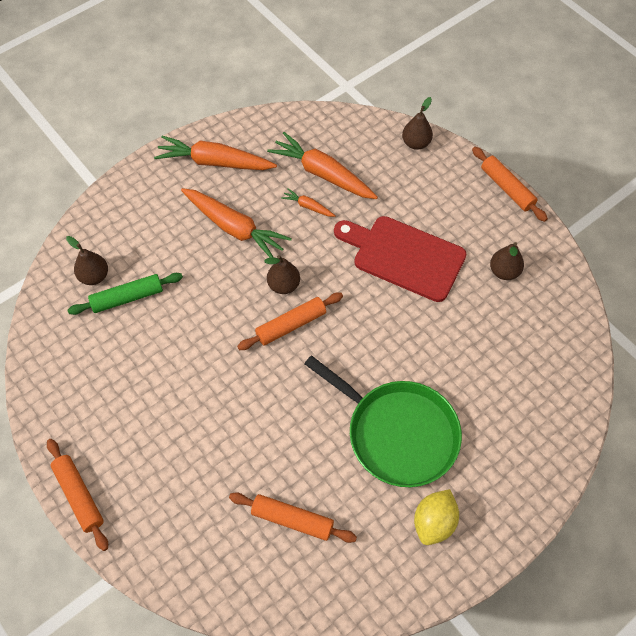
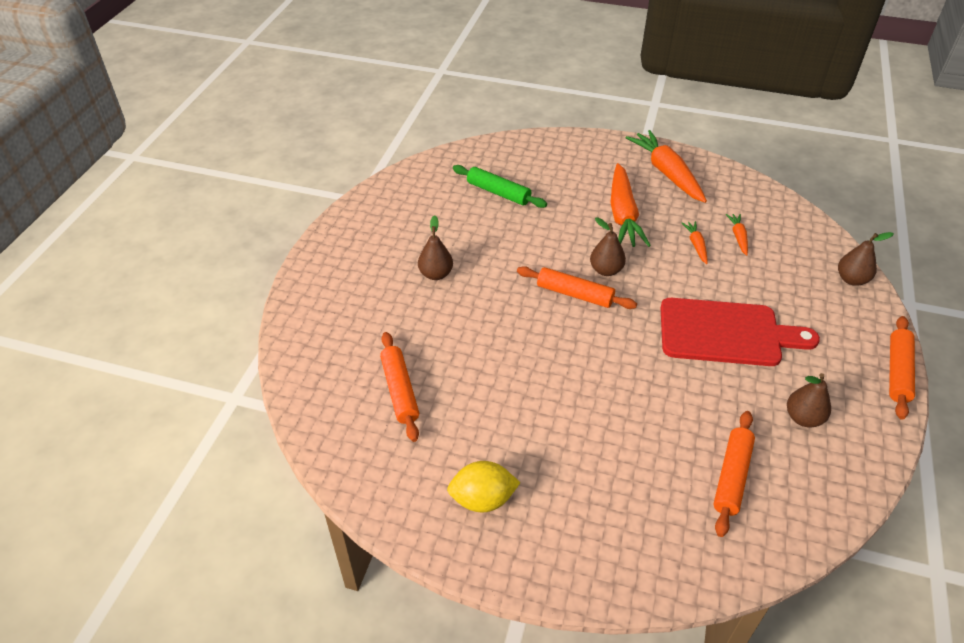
camera: 55 degrees right, 15 degrees down
orange rolling pin [47,439,108,551] -> orange rolling pin moved to [713,411,755,537]
brown pear [66,236,108,285] -> brown pear moved to [418,215,453,280]
orange carrot [267,132,378,199] -> orange carrot [726,214,748,256], size x0.47
green pan [304,355,462,487] -> none
red cutting board [334,216,467,302] -> red cutting board turned 105 degrees clockwise [661,298,820,366]

